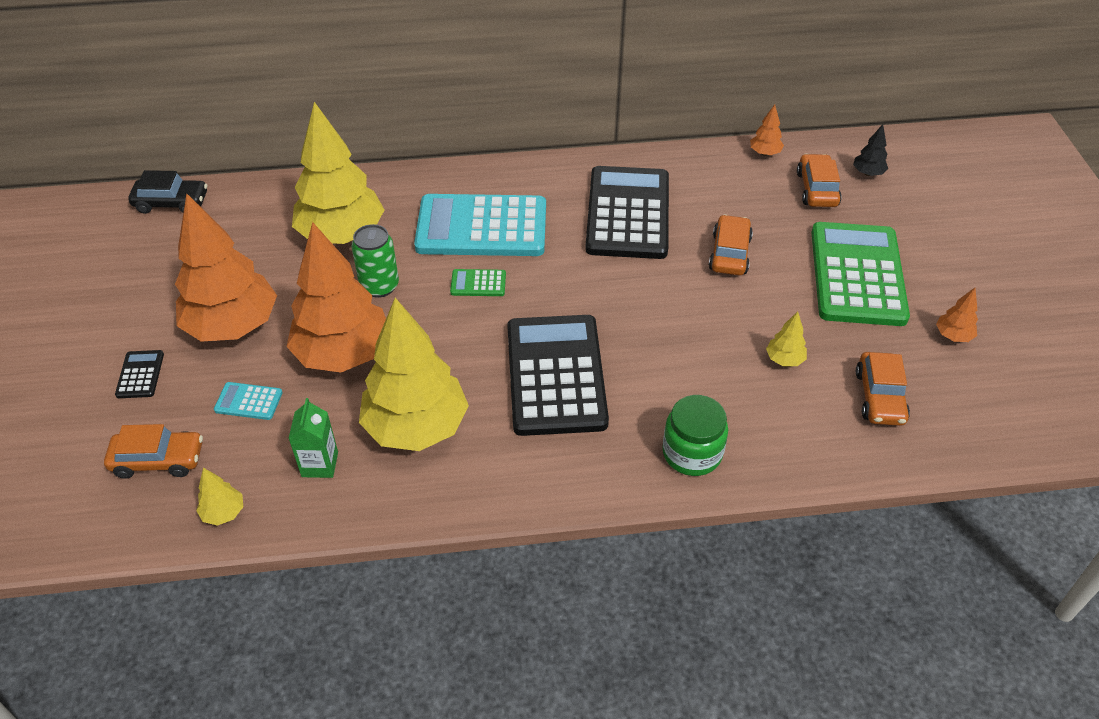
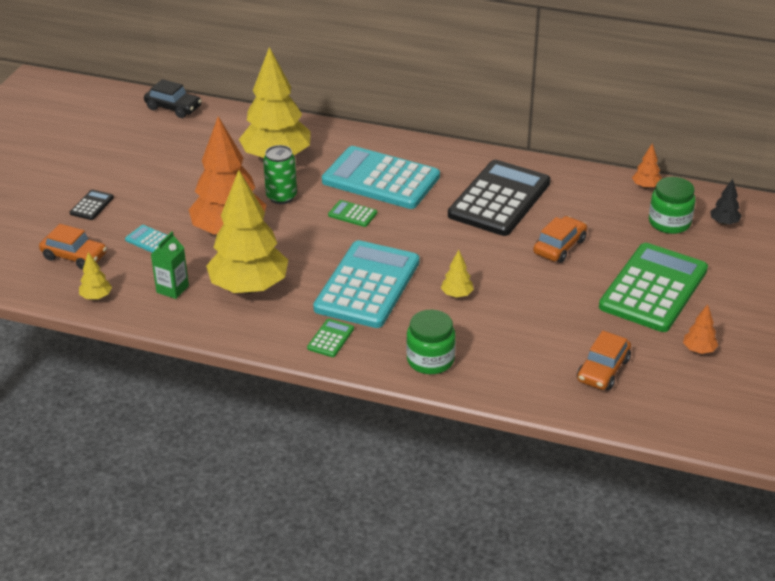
camera: 25 degrees right, 10 degrees down
orange tree [175,193,277,342] -> none
black calculator [507,315,609,436] -> turquoise calculator [313,240,420,328]
yellow tree [766,311,807,366] -> yellow tree moved to [441,250,474,297]
orange car [797,154,842,207] -> green jar [649,177,695,234]
none -> green calculator [307,319,354,357]

